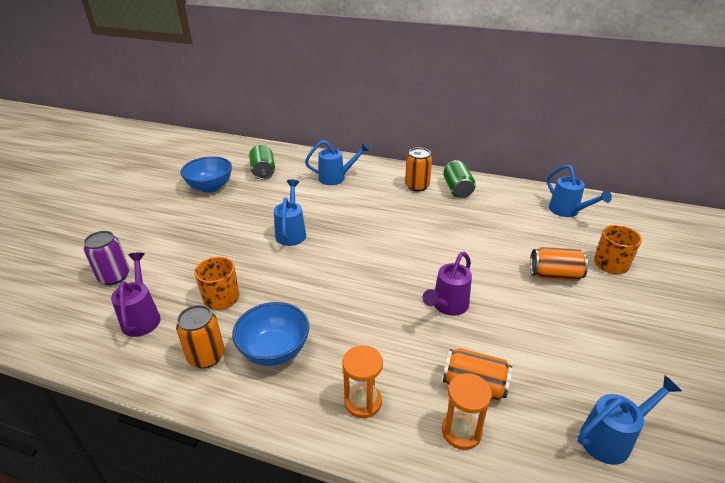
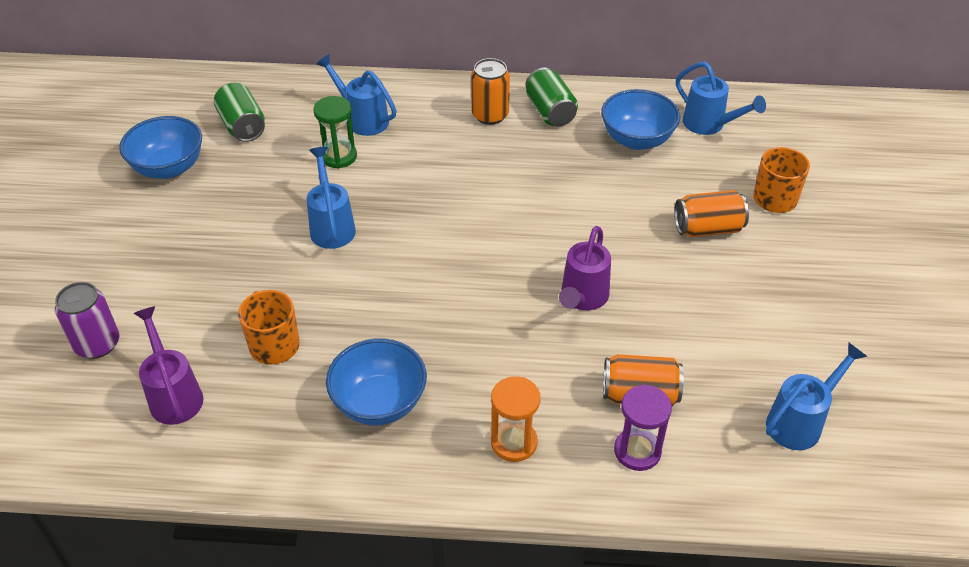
camera: 15 degrees left, 10 degrees up
orange can [176,305,225,368] -> none
blue watering can [305,140,370,185] -> blue watering can turned 120 degrees counterclockwise [316,54,397,136]
orange hourglass [442,373,492,450] -> purple hourglass [614,384,672,471]
none -> green hourglass [313,96,357,169]
none -> blue bowl [601,89,680,150]

